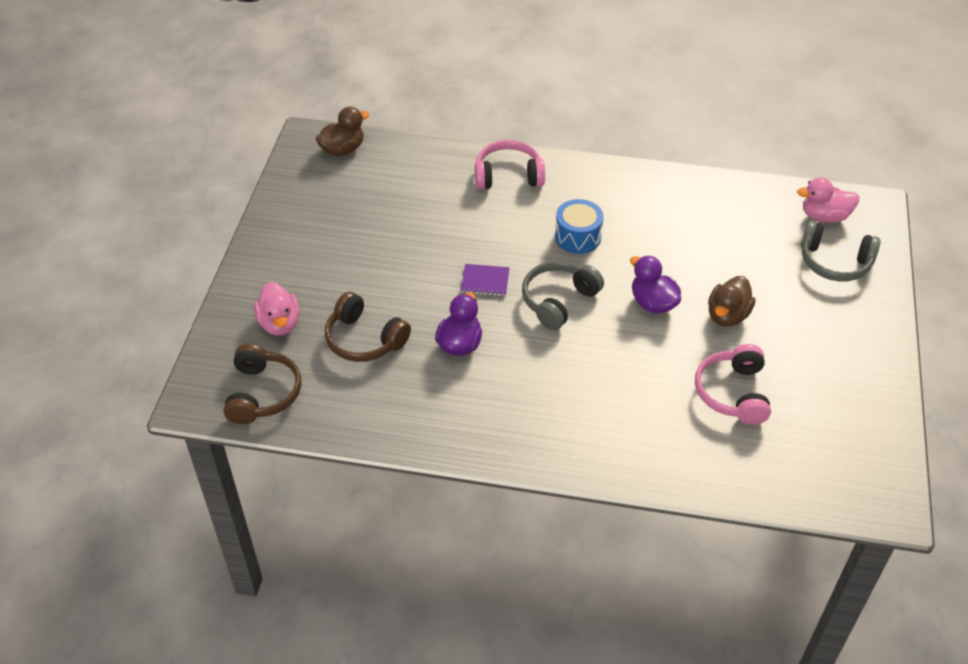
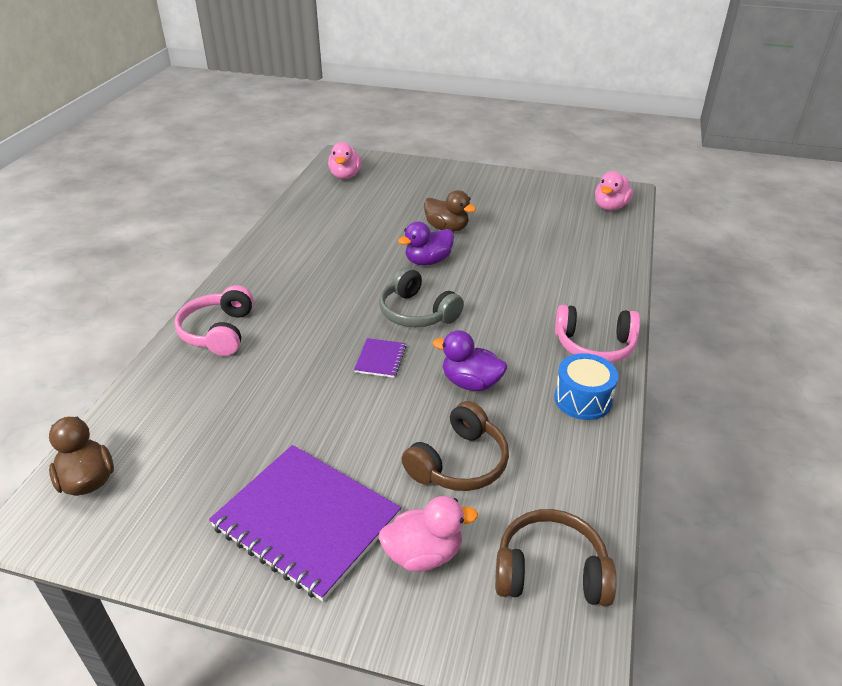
camera: 85 degrees left, 10 degrees down
blue drum [555,199,604,254] -> blue drum moved to [554,353,618,420]
pink headphones [695,344,771,425] -> pink headphones moved to [555,305,640,363]
grey headphones [801,221,881,282] -> none
none -> purple notebook [209,445,401,602]
none -> pink duck [595,171,633,211]

